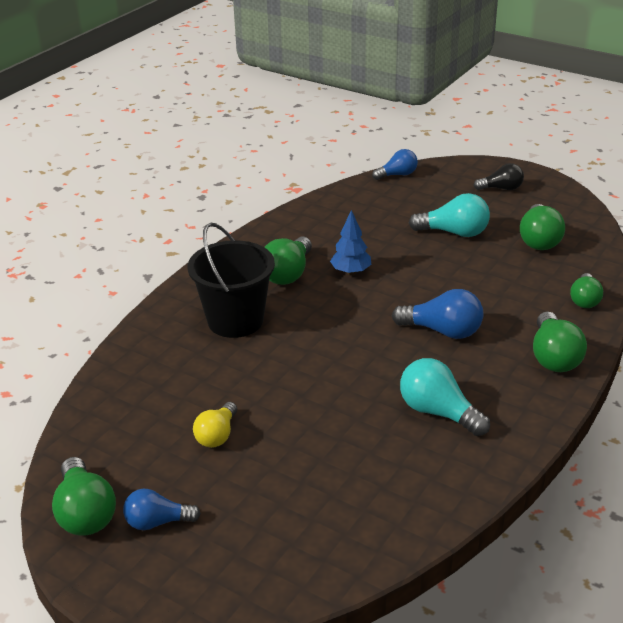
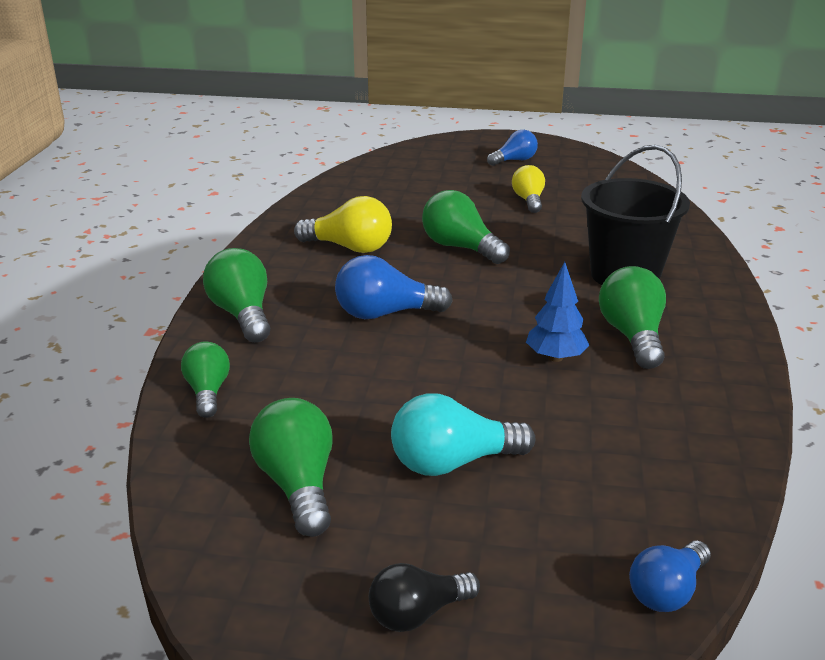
camera: 155 degrees right, 5 degrees down
green light bulb [52,457,116,536] -> green light bulb moved to [422,190,510,264]
turquoise light bulb [400,358,490,436] -> yellow light bulb [294,196,392,253]

